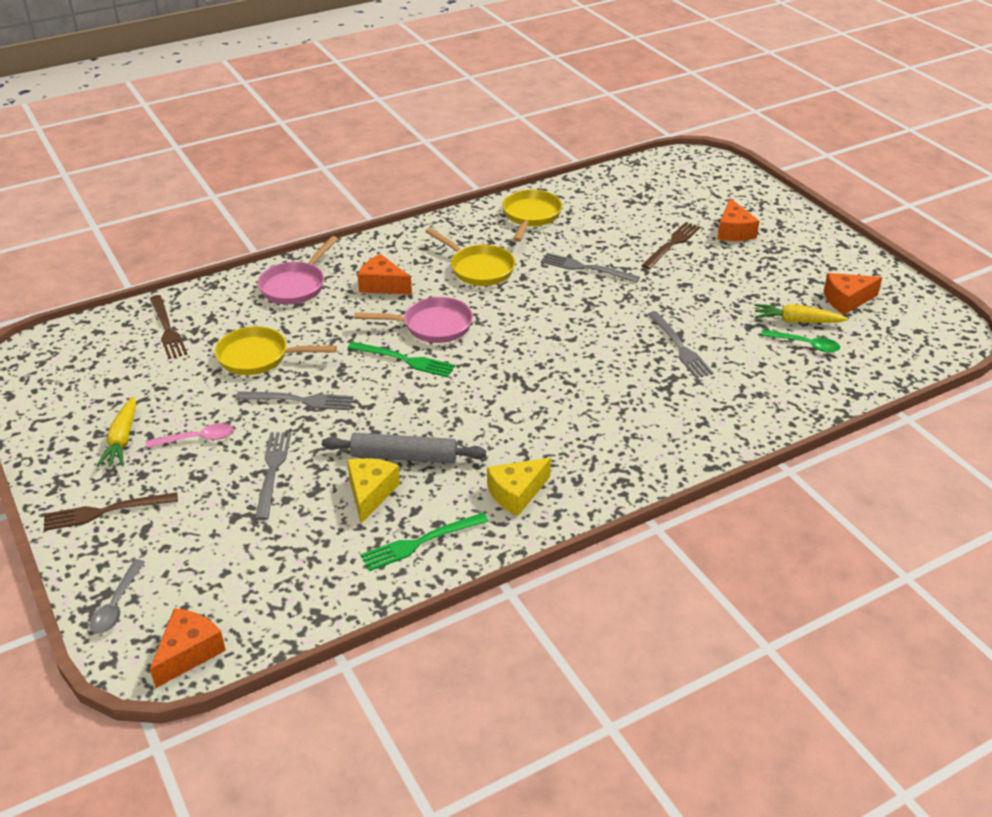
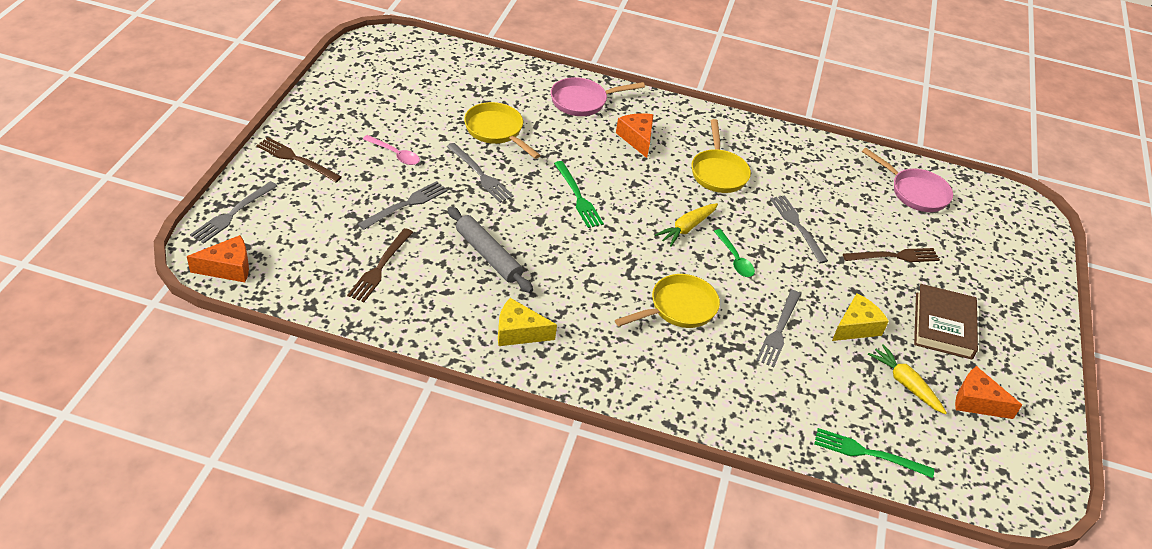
camera: 40 degrees right, 5 degrees up
grey spoon [90,559,145,634] -> grey fork [190,181,277,244]
yellow carrot [96,397,136,467] -> yellow carrot moved to [655,203,718,247]
brown fork [150,295,188,359] -> brown fork moved to [347,228,413,302]
yellow cheese [347,458,400,523] -> yellow cheese moved to [832,293,889,341]
pink pan [354,297,473,343] -> pink pan moved to [862,148,953,212]
green fork [360,513,489,571] -> green fork moved to [814,428,934,478]
yellow pan [502,190,562,242] -> yellow pan moved to [615,274,720,328]
orange cheese [717,198,759,241] -> none
green spoon [761,330,840,353] -> green spoon moved to [714,229,755,277]
none -> brown book [914,284,978,360]

